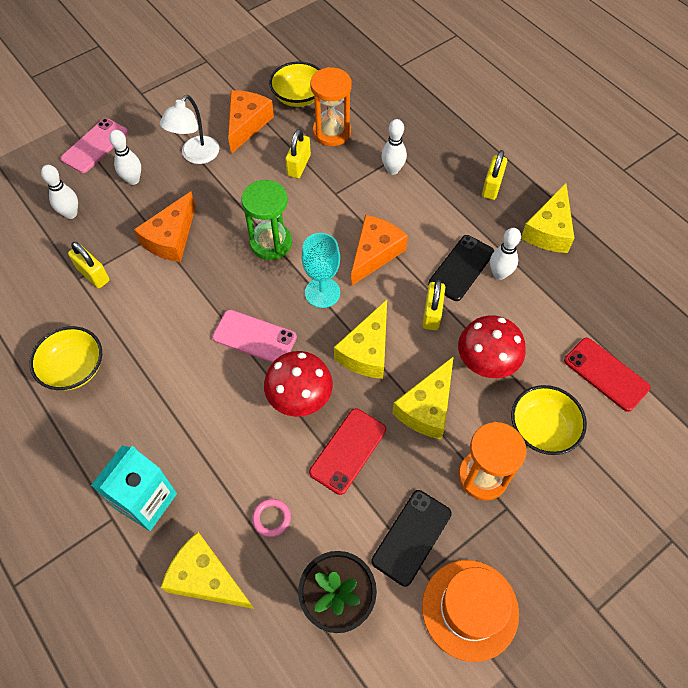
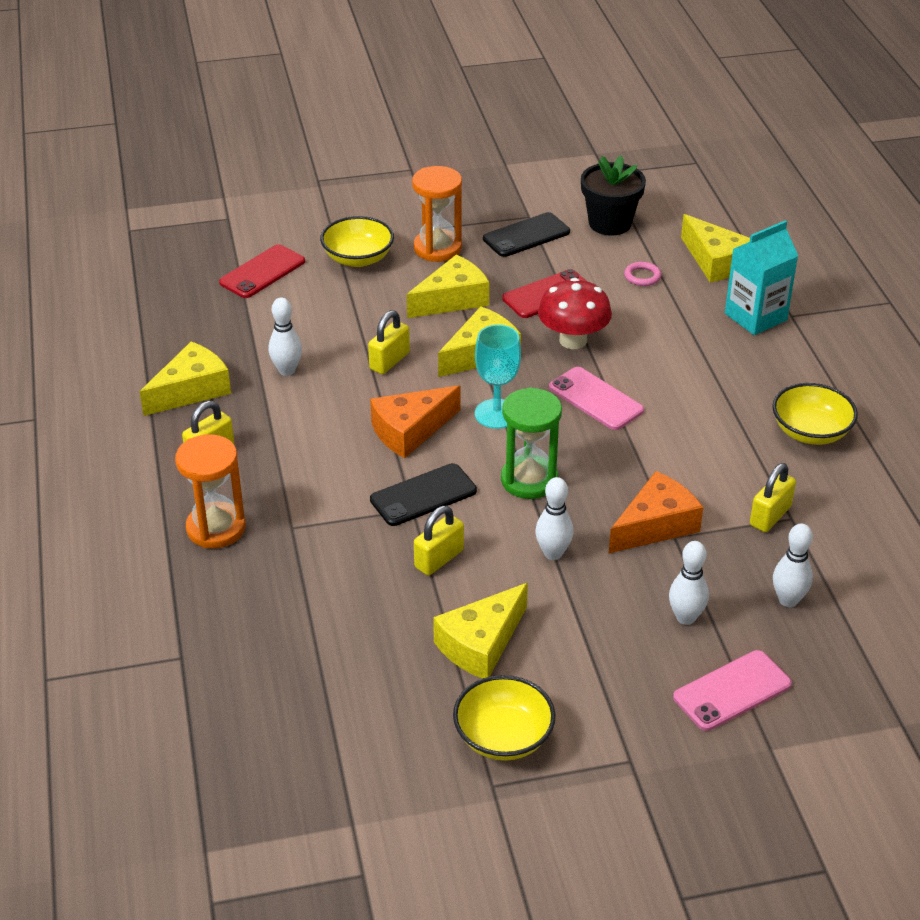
camera: 155 degrees left, 20 degrees down
yellow padlock [68,242,110,288] -> yellow padlock turned 60 degrees clockwise [750,463,796,532]
white lamp [160,95,219,164] -> none
orange cheese [228,90,274,154] -> yellow cheese [433,583,528,679]
yellow bowl [269,62,321,107] -> yellow bowl moved to [453,675,556,761]
orange hourglass [310,67,352,146] -> orange hourglass moved to [175,434,246,548]
white bowling pin [381,119,407,175] -> white bowling pin moved to [535,477,573,560]
orange hat [422,560,519,662] -> none
black phone [428,235,494,301] -> black phone moved to [370,463,477,526]
red mushroom [458,315,526,378] -> none
red phone [564,338,651,412] -> red phone turned 60 degrees clockwise [219,244,305,298]

